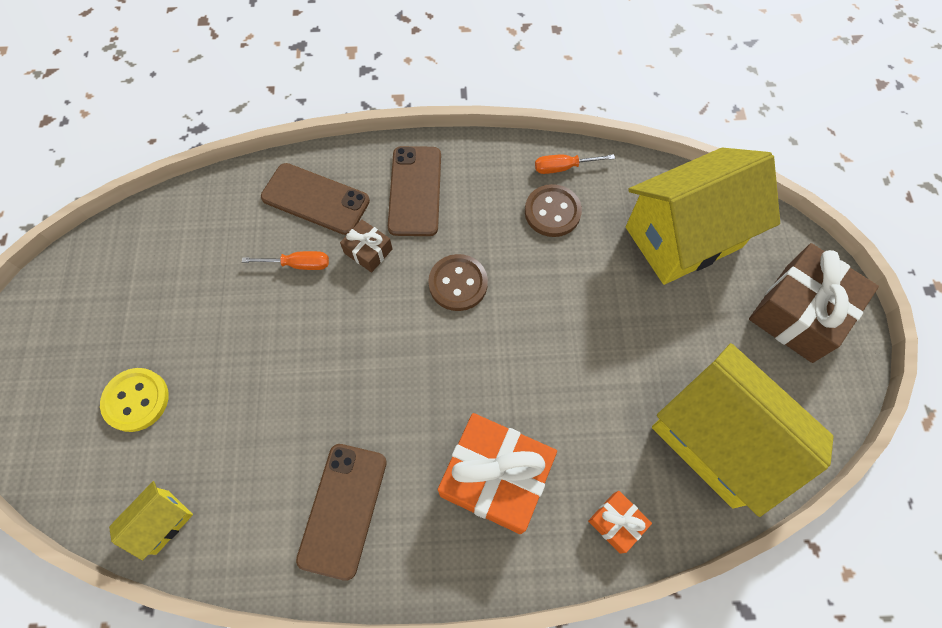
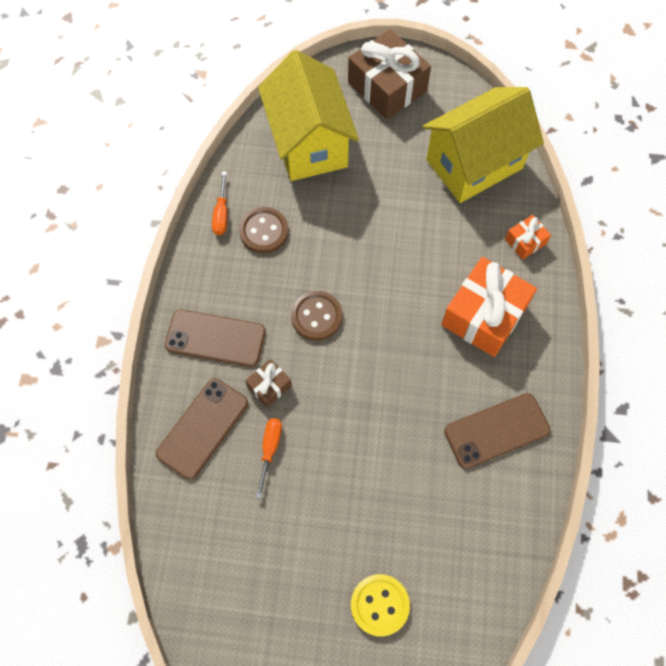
camera: 80 degrees left, 0 degrees up
yellow house [109,481,193,561] -> none
brown phone [296,444,387,581] -> brown phone turned 45 degrees counterclockwise [444,393,551,469]

